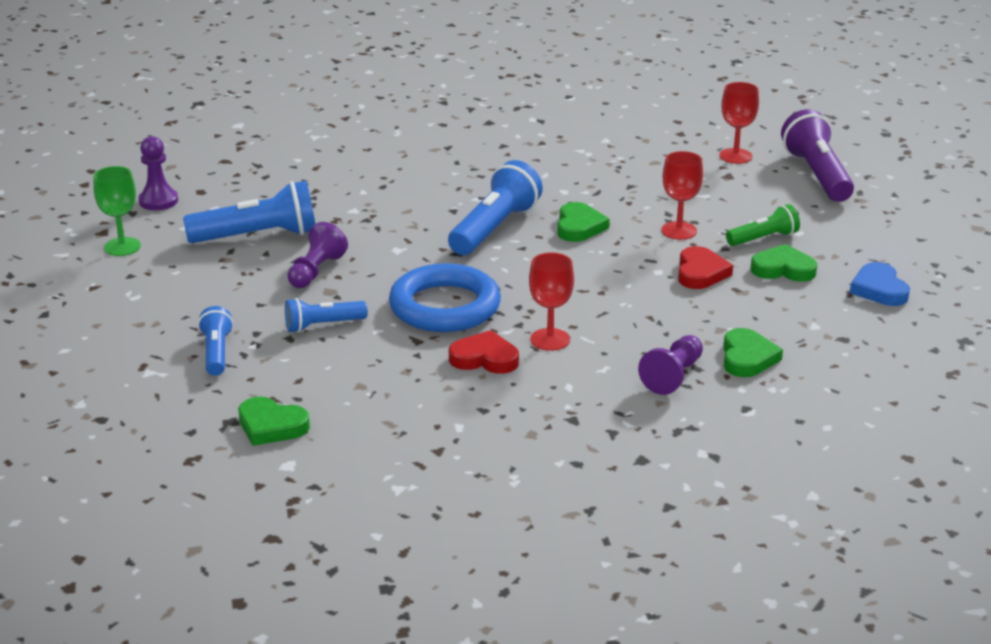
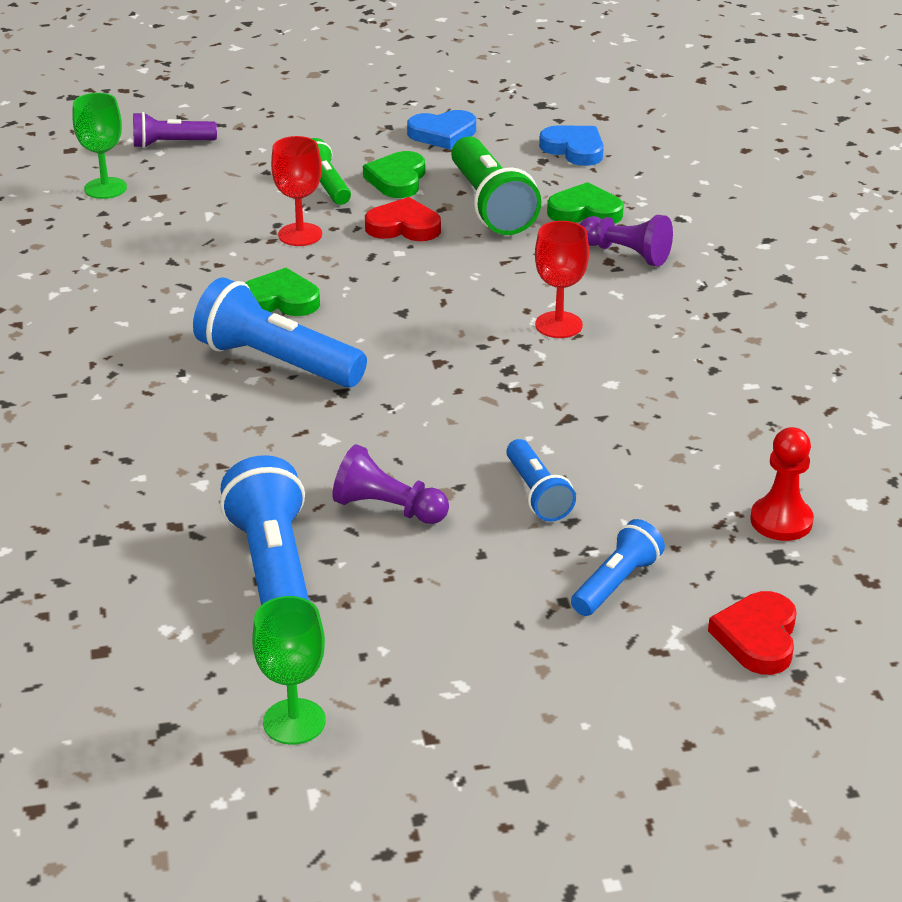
camera: 90 degrees left, 5 degrees up
purple pawn [138,136,178,210] -> none
blue flashlight [198,306,233,376] -> blue flashlight turned 135 degrees clockwise [571,519,665,616]
green heart [238,397,310,446] -> red pawn [750,427,814,541]
blue ring [389,263,501,332] -> none
red heart [449,330,519,374] -> red heart moved to [708,591,797,675]
red goblet [719,82,759,164] -> green goblet [72,93,127,199]
purple flashlight [781,109,854,202] -> purple flashlight [133,112,217,148], size x0.58
none -> green flashlight [451,136,541,235]
none -> blue heart [539,125,604,166]

